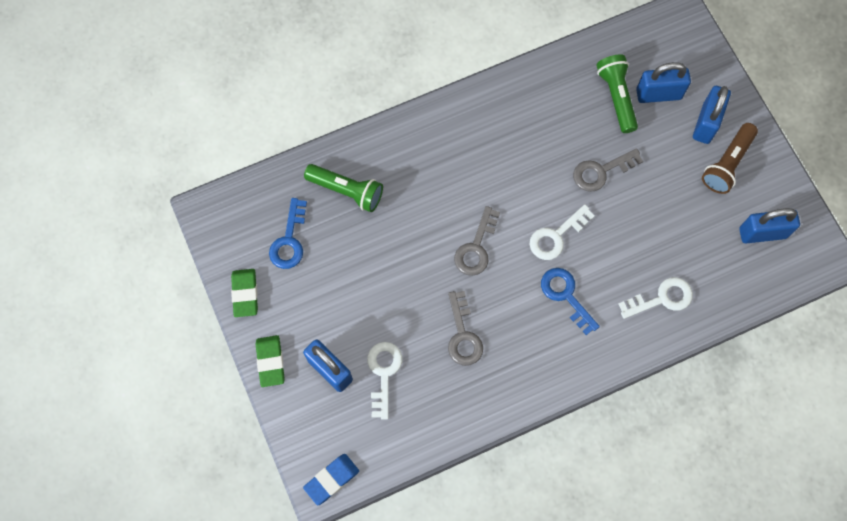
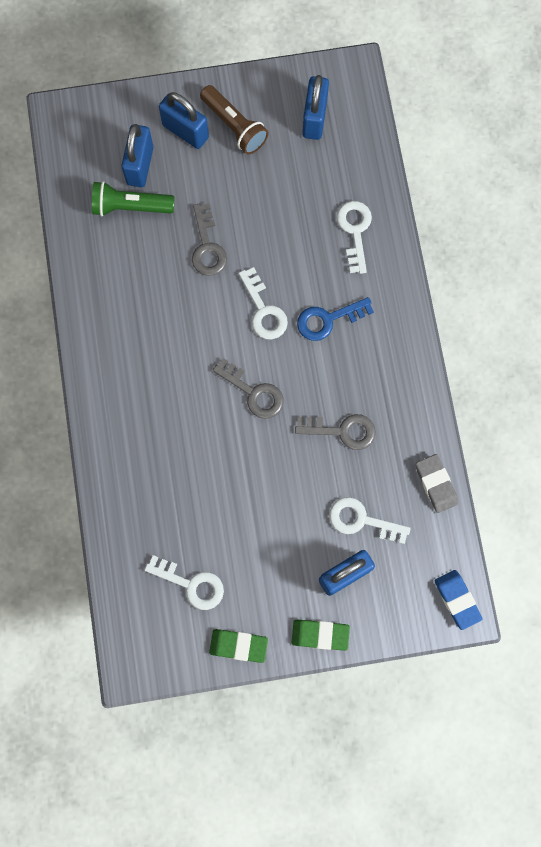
camera: 75 degrees left, 5 degrees up
blue key [269,198,307,269] -> white key [145,555,224,610]
green flashlight [304,164,383,212] -> none
none -> grey eraser [416,454,458,513]

